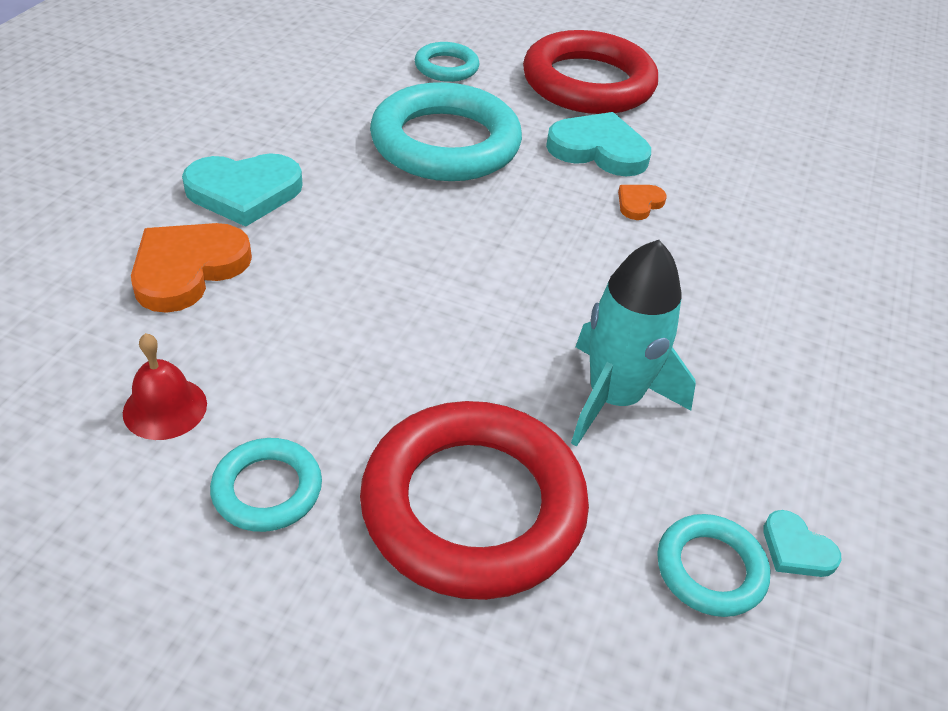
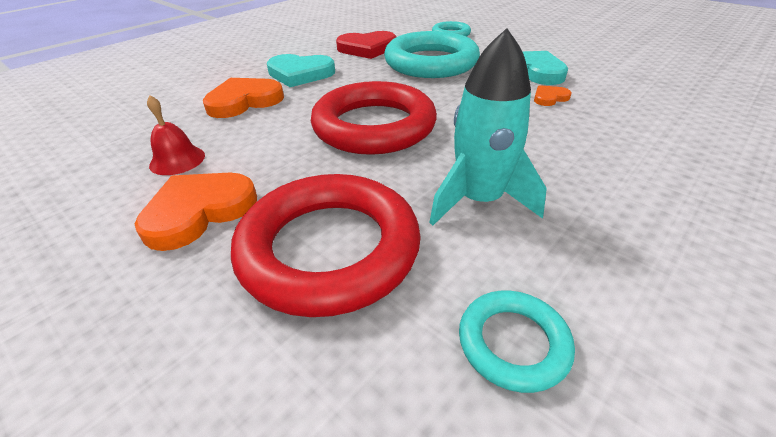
camera: 25 degrees right, 5 degrees down
turquoise ring [210,438,322,532] -> orange heart [135,173,257,251]
red ring [523,30,658,114] -> red ring moved to [311,81,437,155]
turquoise heart [763,510,842,577] -> none
none -> red heart [336,31,396,59]

